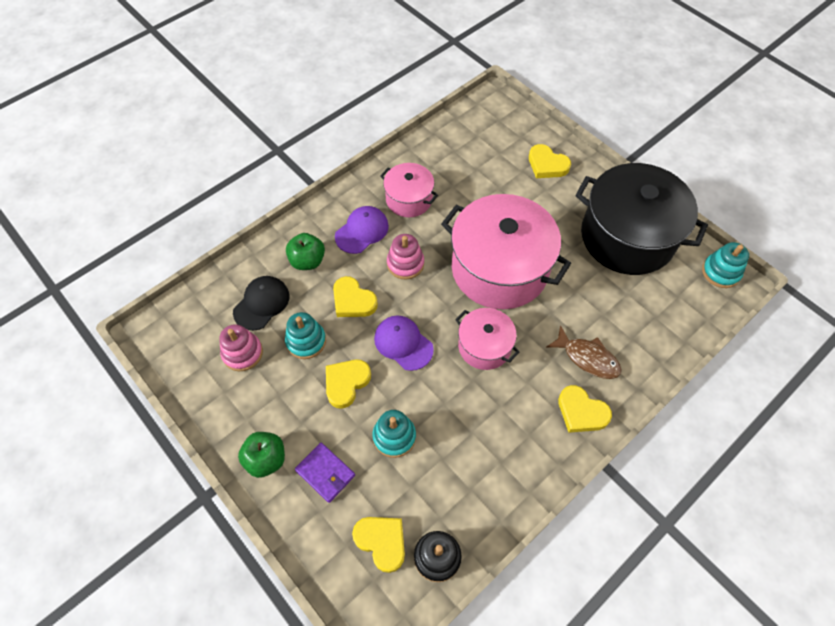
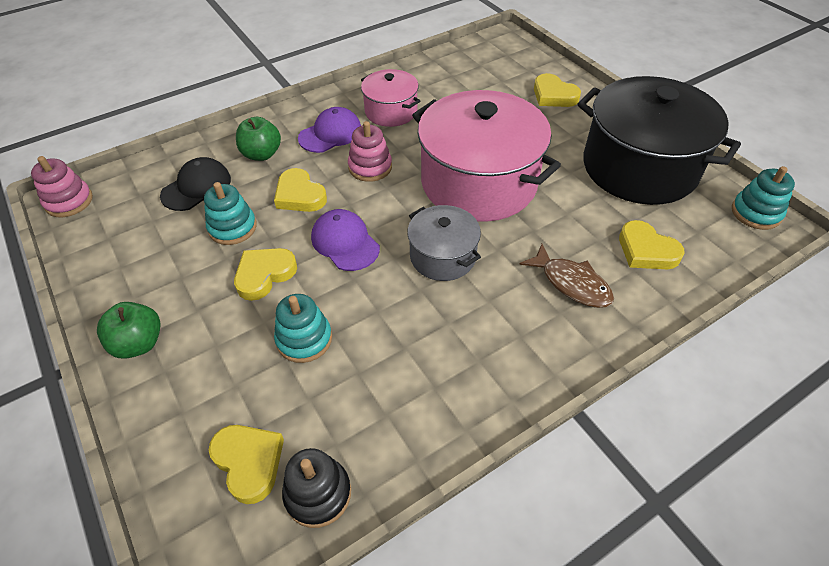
camera: 10 degrees right, 10 degrees down
pink stacking toy [219,324,263,371] -> pink stacking toy moved to [31,156,93,217]
purple wallet [295,442,355,503] -> none
pink pot [455,308,519,370] -> grey pot [407,205,481,281]
yellow heart [558,385,612,433] -> yellow heart moved to [619,220,685,269]

